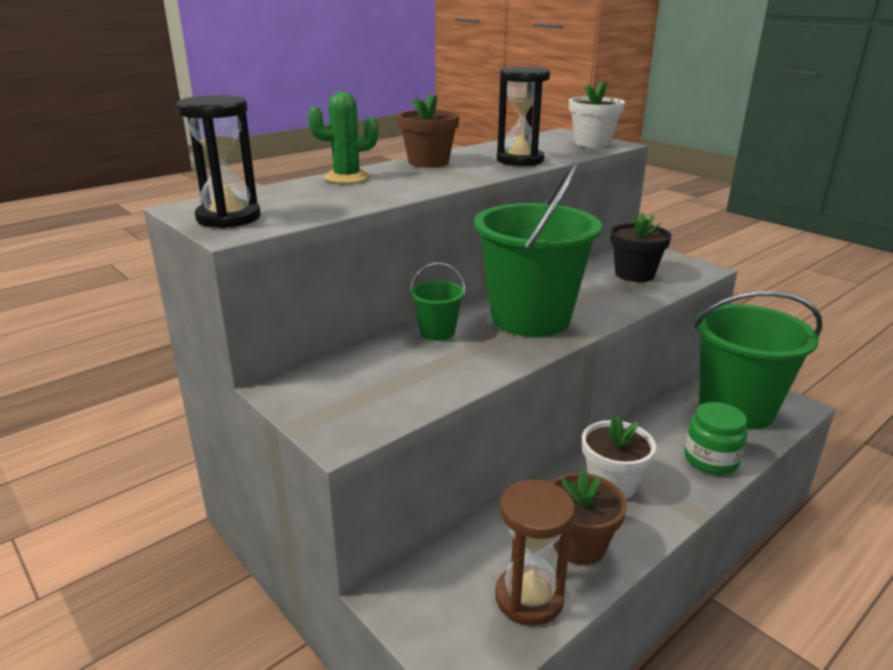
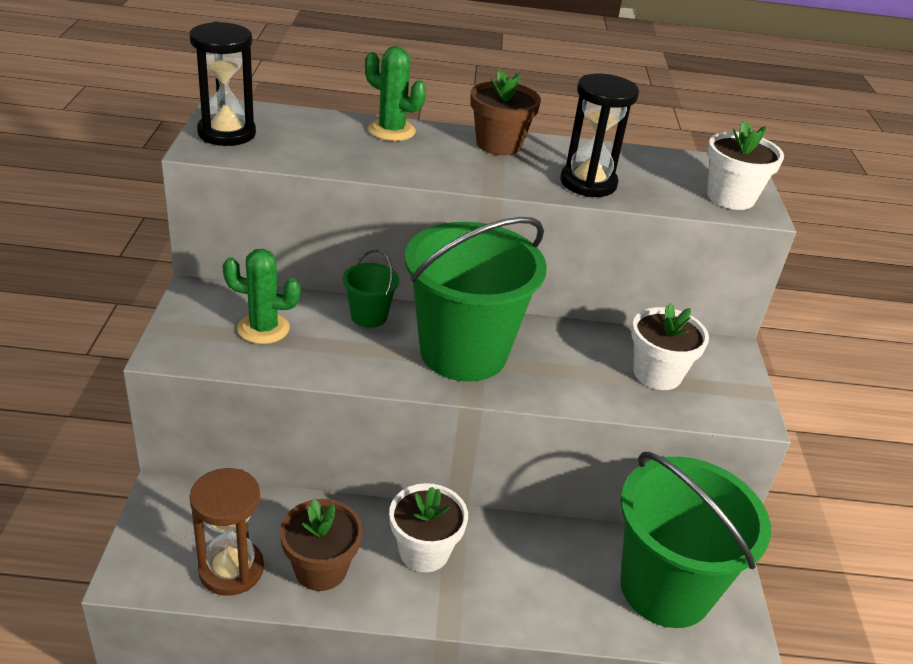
camera: 40 degrees right, 10 degrees up
black flower pot [610,212,672,282] -> white flower pot [631,304,709,390]
green jar [684,402,747,475] -> none
none -> green cactus [222,249,300,344]

